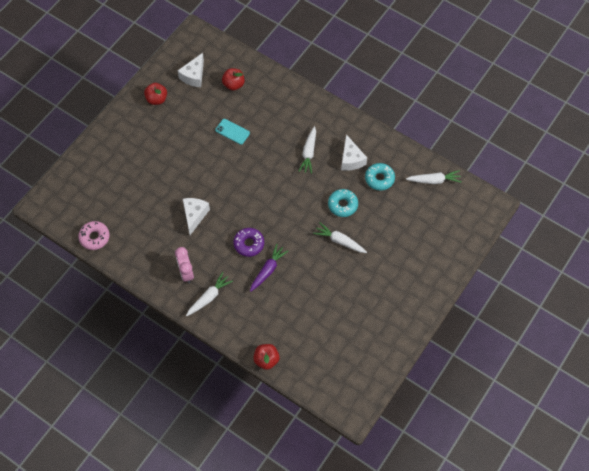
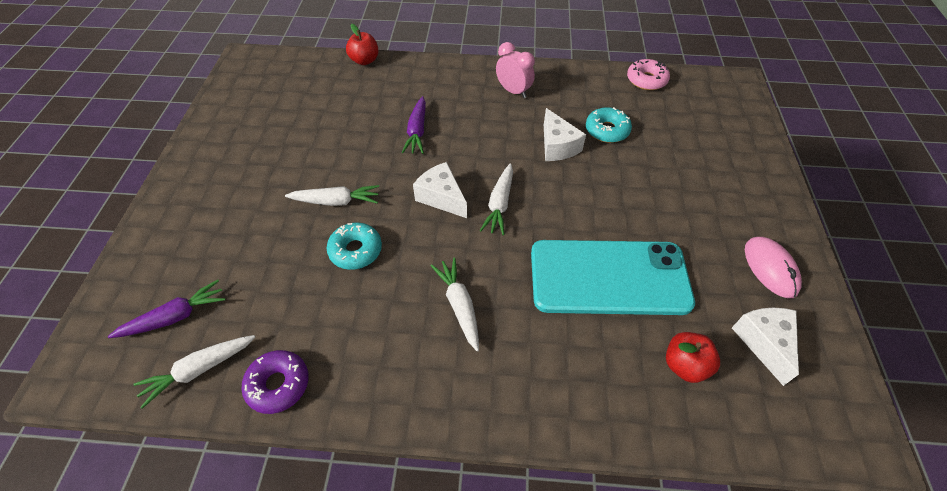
camera: 150 degrees right, 10 degrees down
red apple [144,83,167,105] -> pink mouse [745,237,802,298]
white carrot [186,272,233,316] -> white carrot moved to [480,163,513,235]
turquoise phone [215,119,250,145] -> turquoise phone [531,240,695,315], size x2.49
purple donut [233,228,264,257] -> purple donut moved to [241,350,309,414]
white cheese [341,134,367,171] -> white cheese moved to [413,162,467,218]
turquoise donut [365,163,395,191] -> turquoise donut moved to [586,107,632,143]
none -> purple carrot [108,280,225,338]

